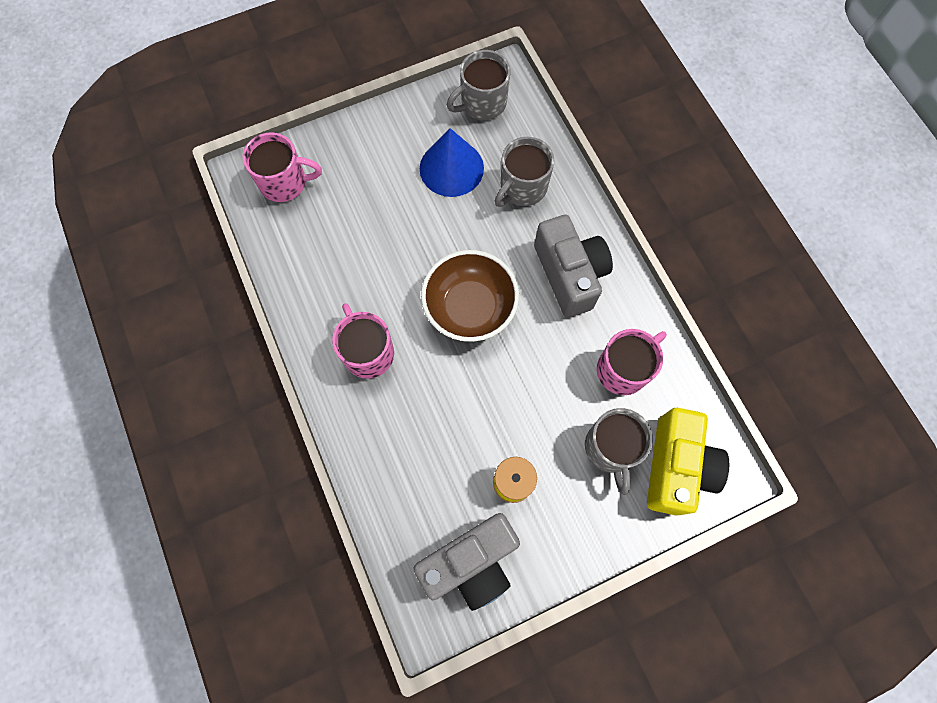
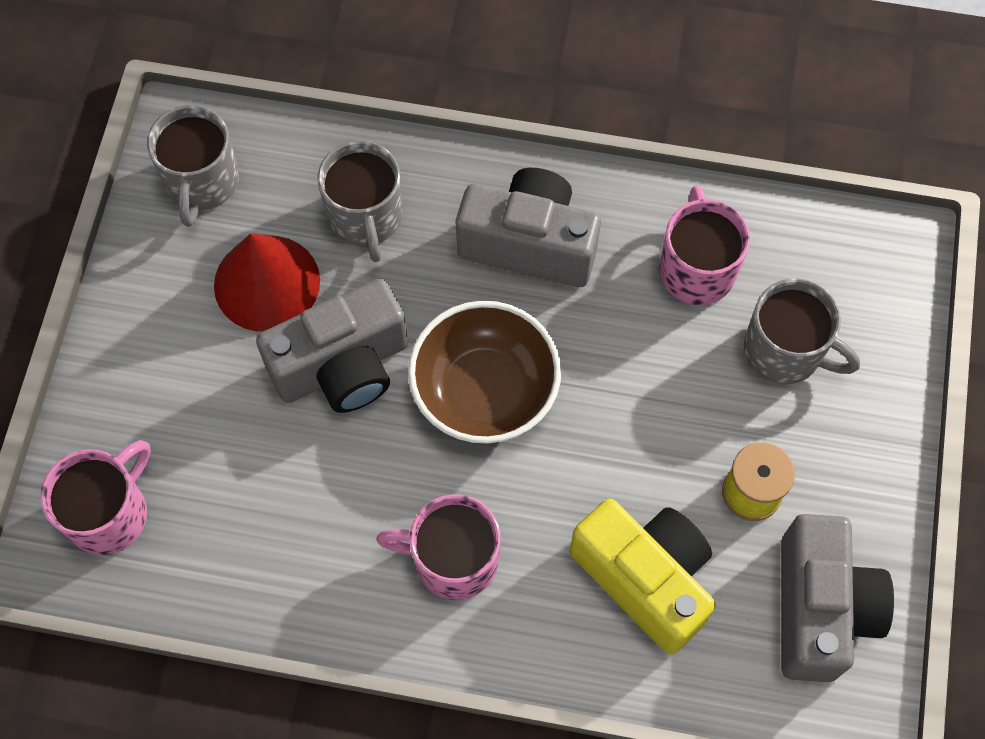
camera: 55 degrees left, 5 degrees down
blue cone [420,128,484,197] -> red cone [214,233,320,332]
yellow camera [647,408,729,516] -> yellow camera moved to [570,499,716,654]
none -> grey camera [256,278,408,413]

